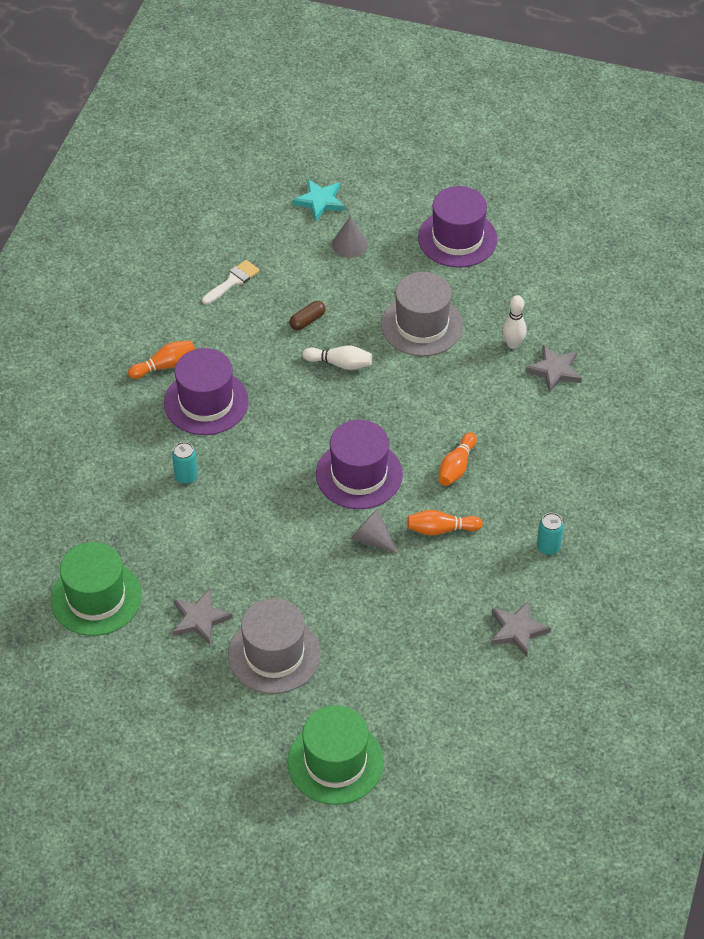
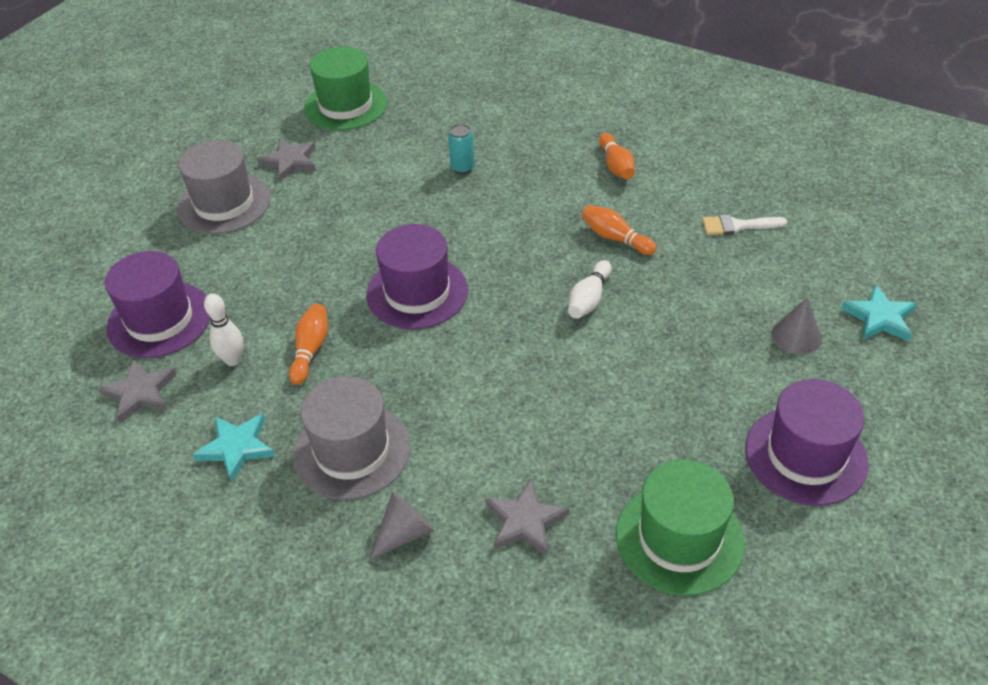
camera: 105 degrees right, 5 degrees down
purple hat [164,348,249,435] -> purple hat moved to [105,251,210,358]
white brush [202,260,260,305] -> white brush turned 120 degrees clockwise [702,214,787,235]
green hat [288,705,384,805] -> green hat moved to [616,459,744,596]
brown capsule [289,301,326,330] -> none
grey cone [350,508,398,554] -> grey cone moved to [369,491,435,560]
grey hat [381,272,463,356] -> grey hat moved to [293,376,410,500]
orange bowling pin [439,432,477,486] -> orange bowling pin moved to [582,205,657,255]
white bowling pin [502,295,527,349] -> white bowling pin moved to [204,293,243,366]
turquoise can [537,513,564,555] -> turquoise star [193,414,275,483]

